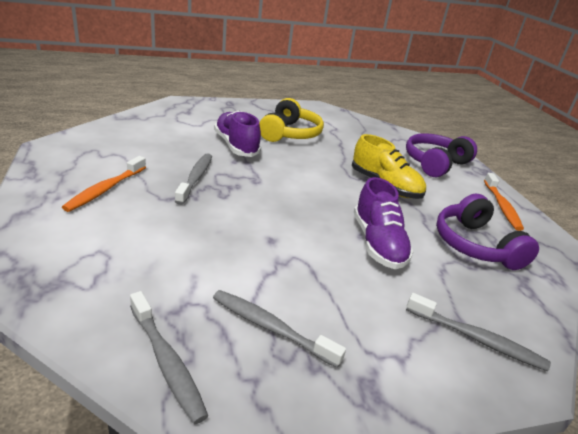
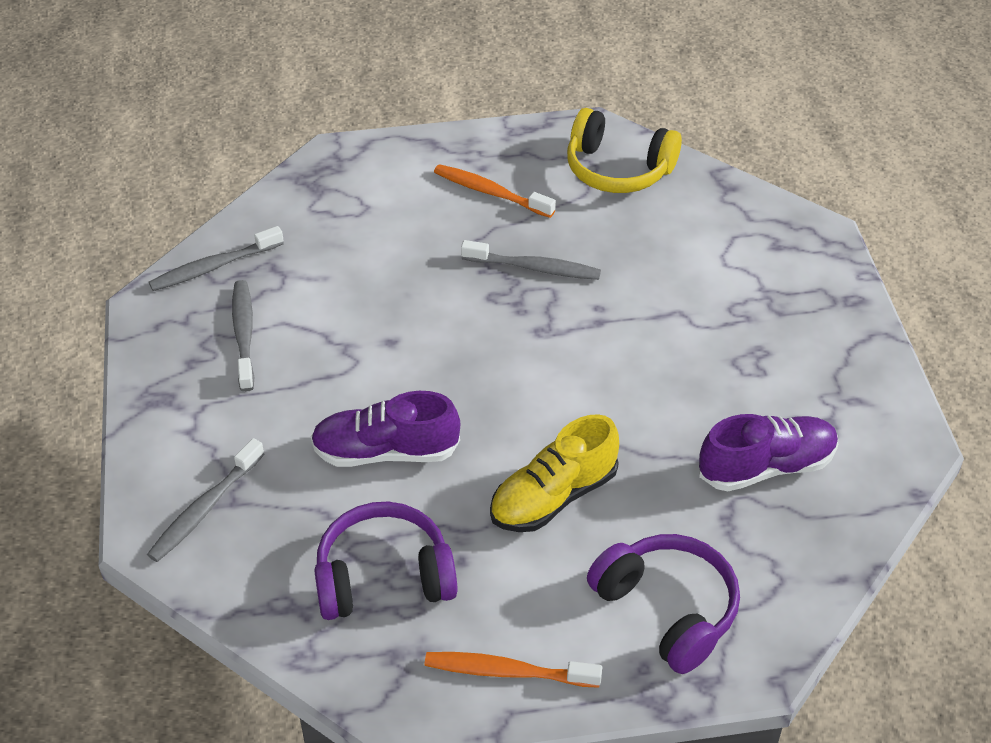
camera: 100 degrees right, 15 degrees up
grey toothbrush [213,290,346,368] -> grey toothbrush turned 45 degrees counterclockwise [232,280,254,392]
purple shoe [214,111,261,157] -> purple shoe moved to [699,414,838,492]
yellow headphones [259,98,324,142] -> yellow headphones moved to [567,108,682,193]

